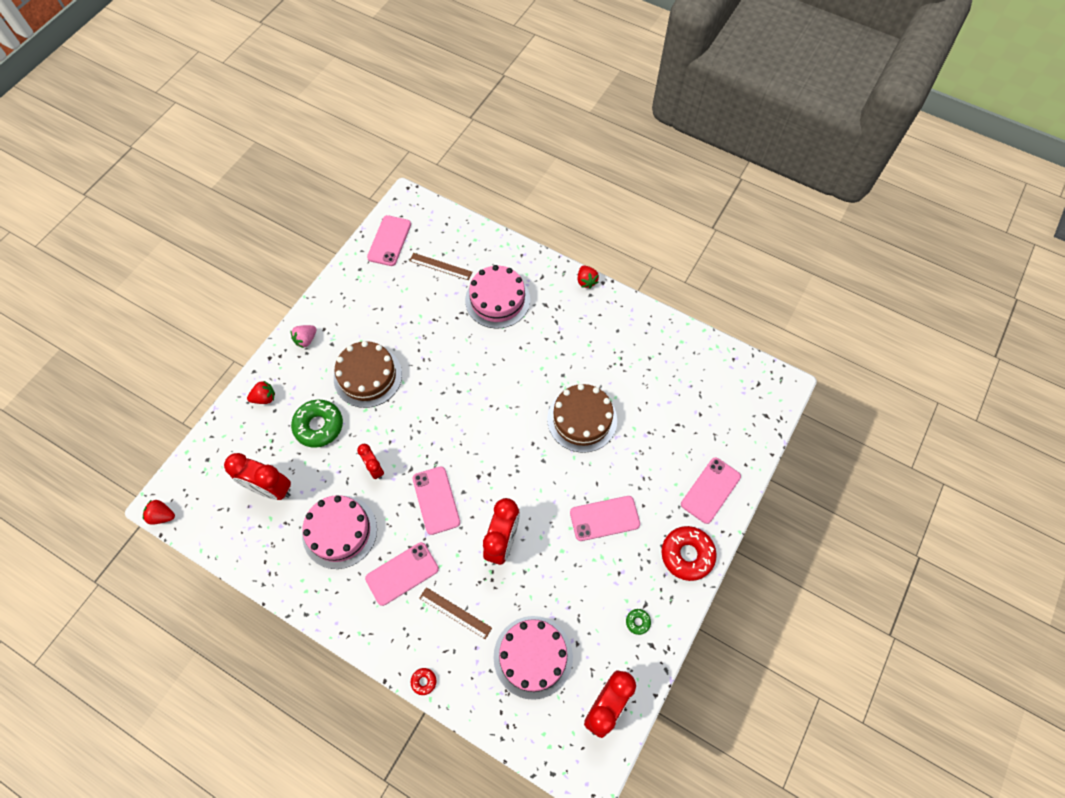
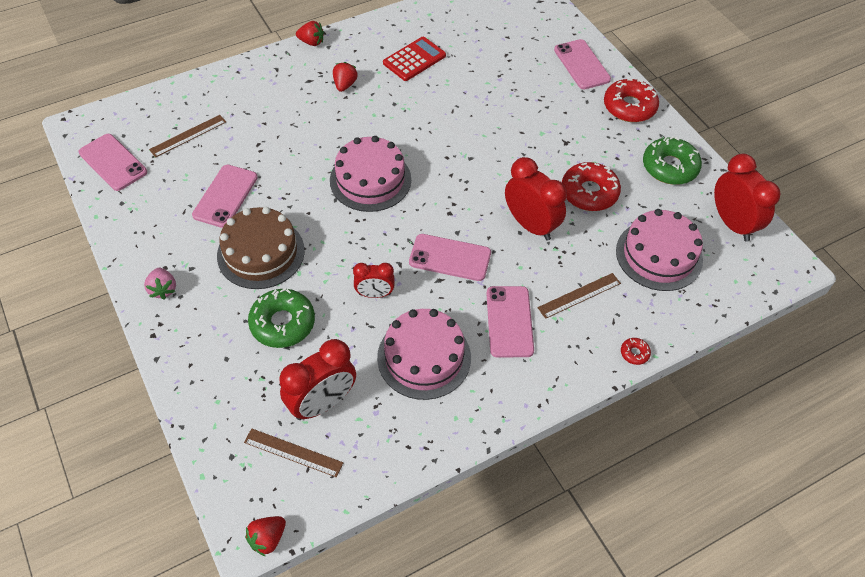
camera: 60 degrees left, 10 degrees down
red strawberry [247,380,275,404] -> red strawberry moved to [333,62,358,92]
pink cake [465,265,530,329] -> pink cake moved to [330,136,411,212]
brown cake [547,384,617,453] -> none
pink phone [570,496,640,541] -> pink phone moved to [192,165,258,228]
green donut [626,609,651,635] -> green donut [643,136,702,185], size x2.24
none -> brown ruler [244,428,343,477]
none -> red calculator [383,37,446,81]
none -> red donut [562,162,621,211]

